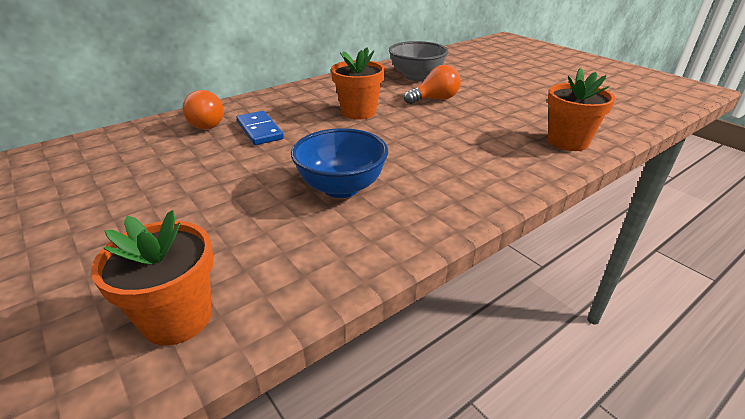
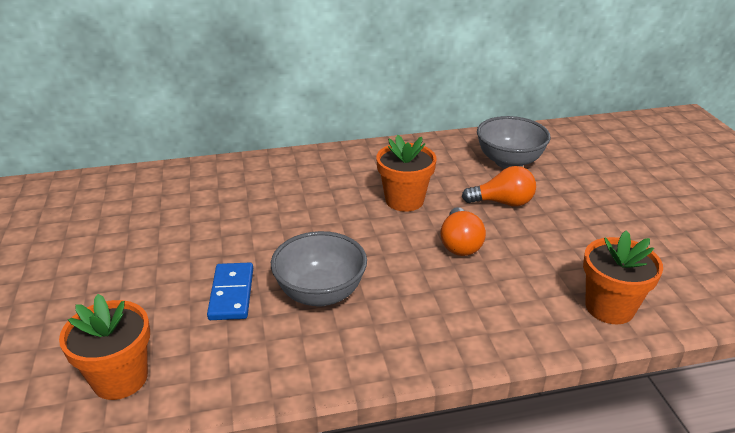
camera: 25 degrees right, 0 degrees up
orange light bulb [183,90,224,130] -> orange light bulb moved to [440,207,486,256]
blue domino [237,111,284,145] -> blue domino moved to [207,263,253,320]
blue bowl [291,128,388,198] -> grey bowl [271,231,367,307]

